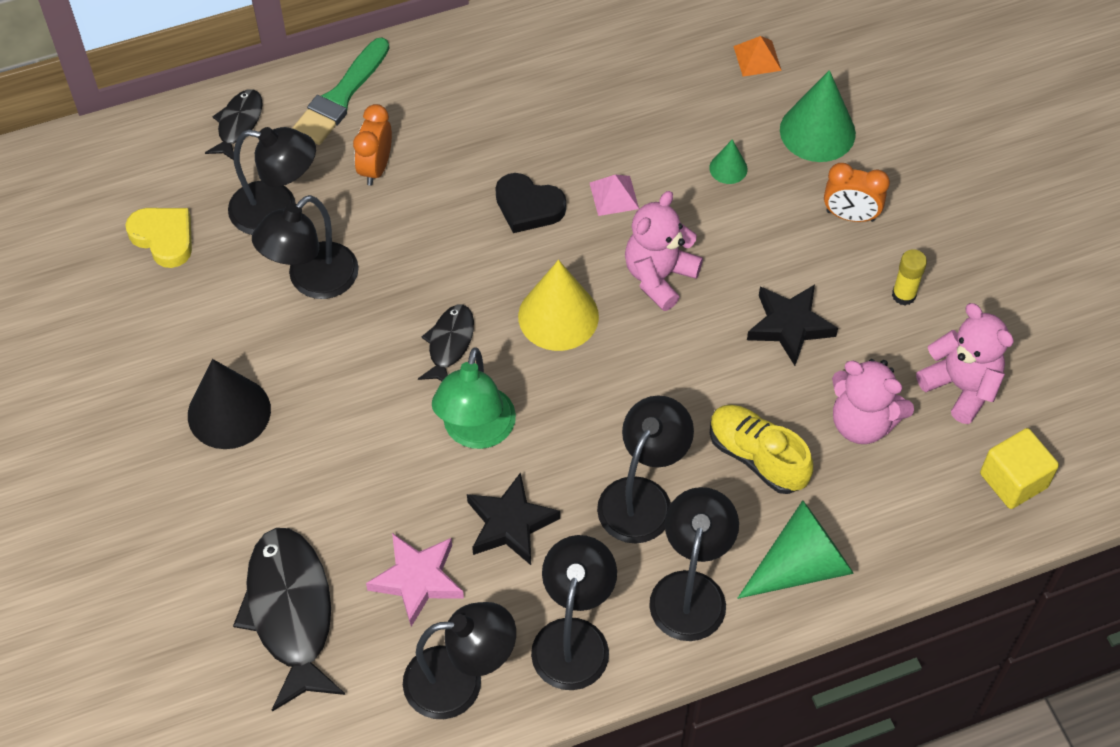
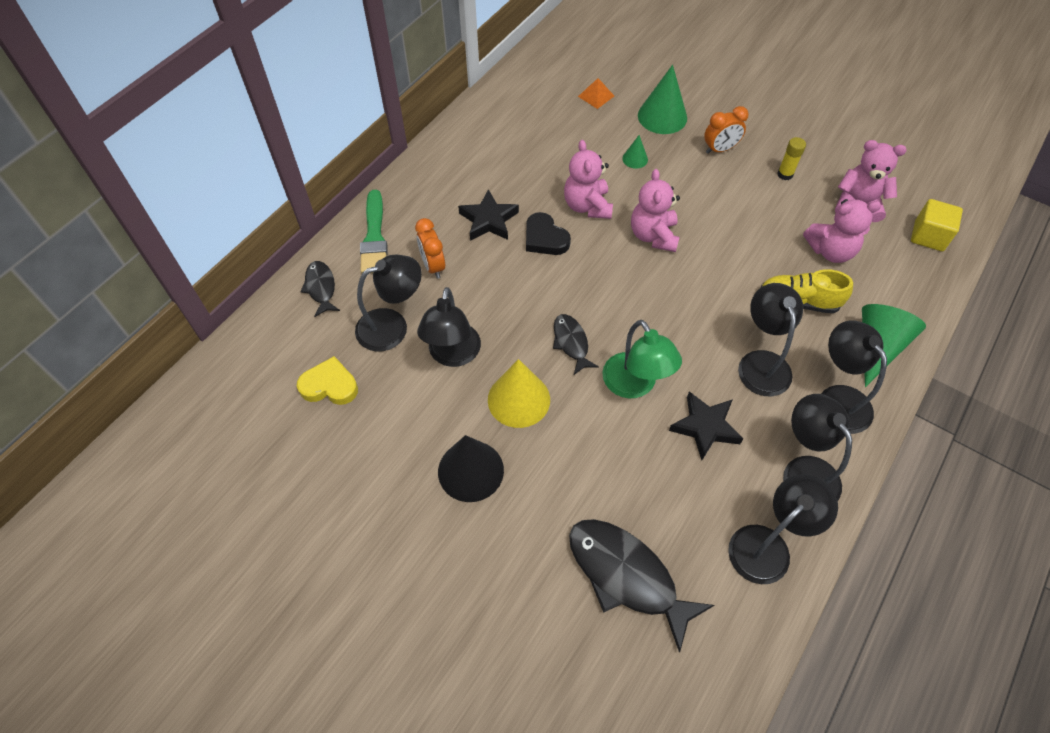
camera: 35 degrees left, 0 degrees up
pink star [366,533,464,627] -> none
black heart [495,173,566,233] -> black heart turned 60 degrees clockwise [526,212,571,255]
yellow cone [518,260,599,351] -> yellow cone moved to [488,359,550,428]
pink pyramid [590,175,639,216] -> pink teddy bear [564,140,613,219]
black star [747,285,838,366] -> black star moved to [458,189,519,241]

